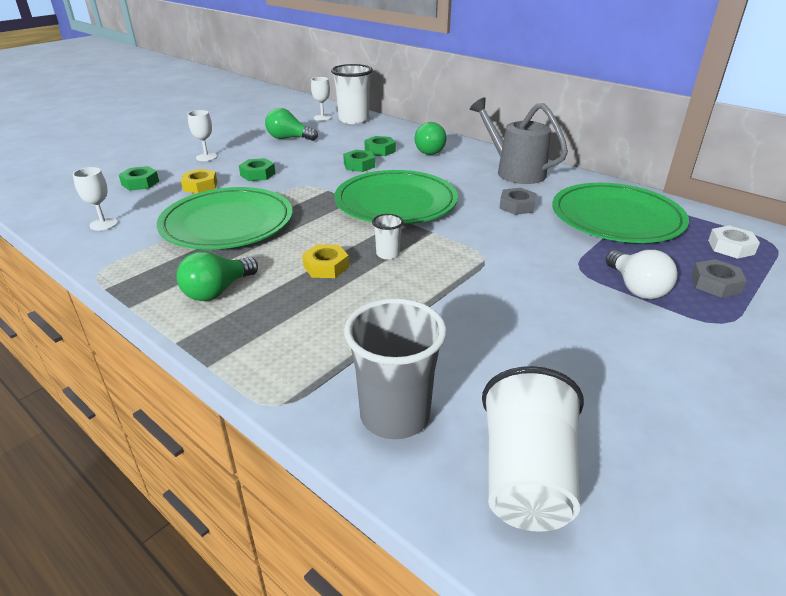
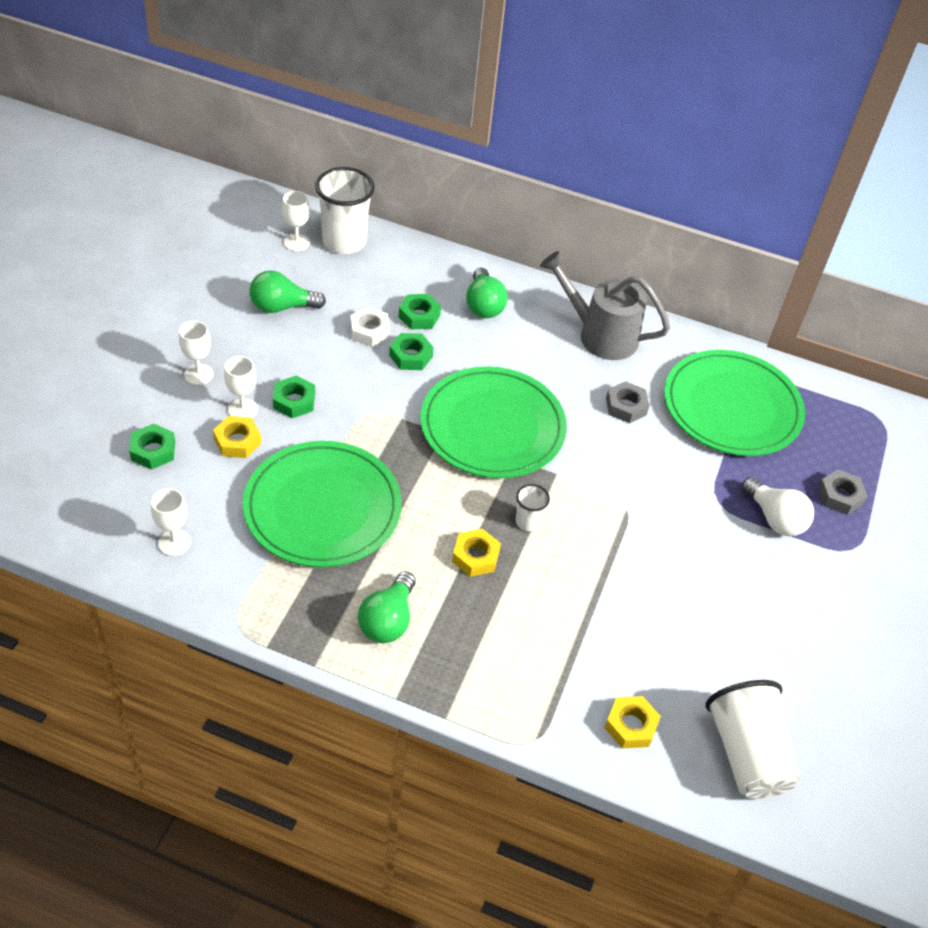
camera: 25 degrees left, 15 degrees up
grey cup [344,298,447,439] -> yellow nut [604,696,661,749]
white nut [708,225,760,259] -> white nut moved to [350,307,390,347]
none -> white goblet [224,356,258,418]

